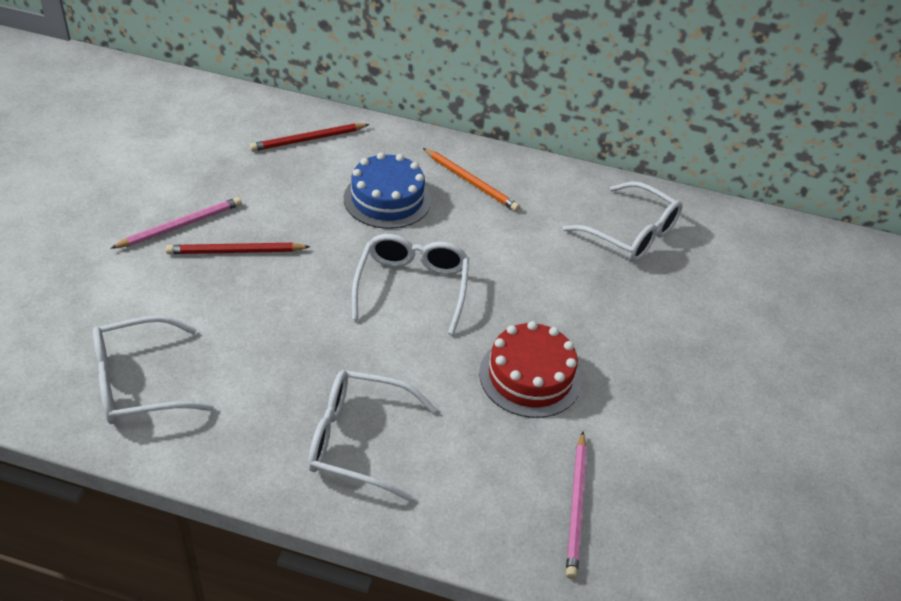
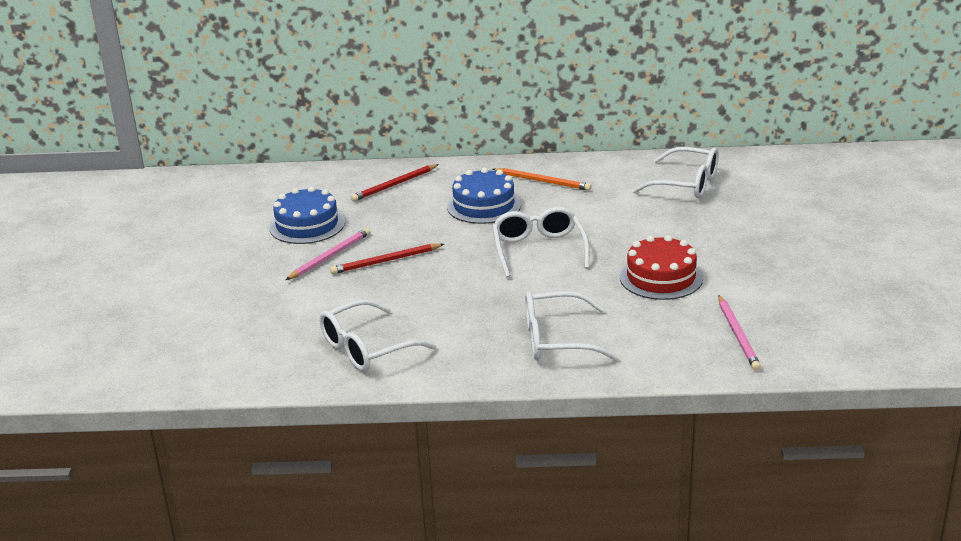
camera: 10 degrees left, 15 degrees down
none -> blue cake [269,186,345,244]

